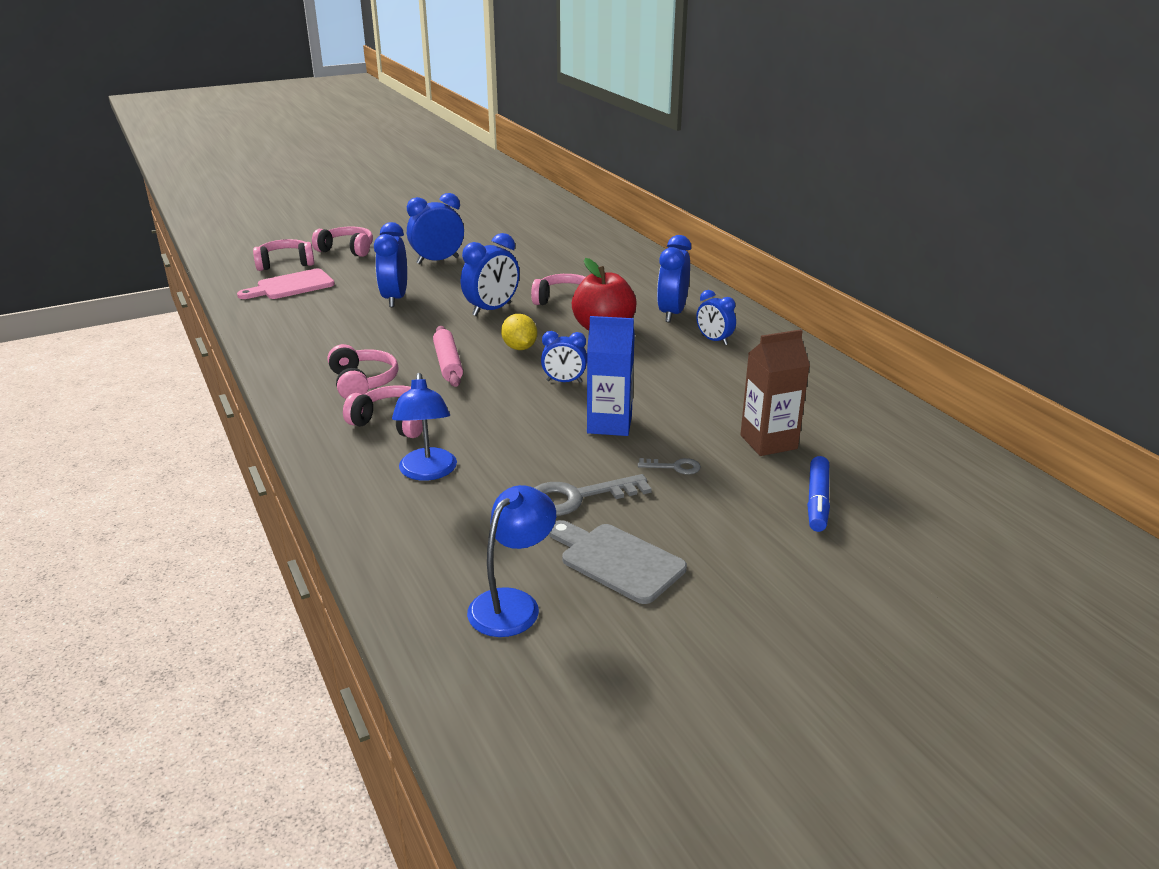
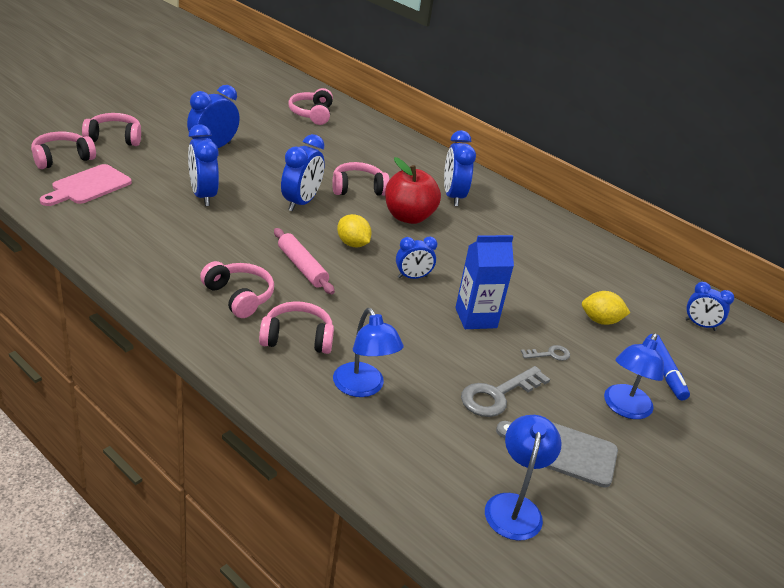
camera: 25 degrees left, 5 degrees up
blue clock [696,290,736,345] -> blue clock moved to [685,282,734,331]
brown carton [740,329,810,456] -> yellow lemon [582,291,630,325]
none -> pink headphones [288,88,333,125]
none -> blue lamp [604,333,664,419]

